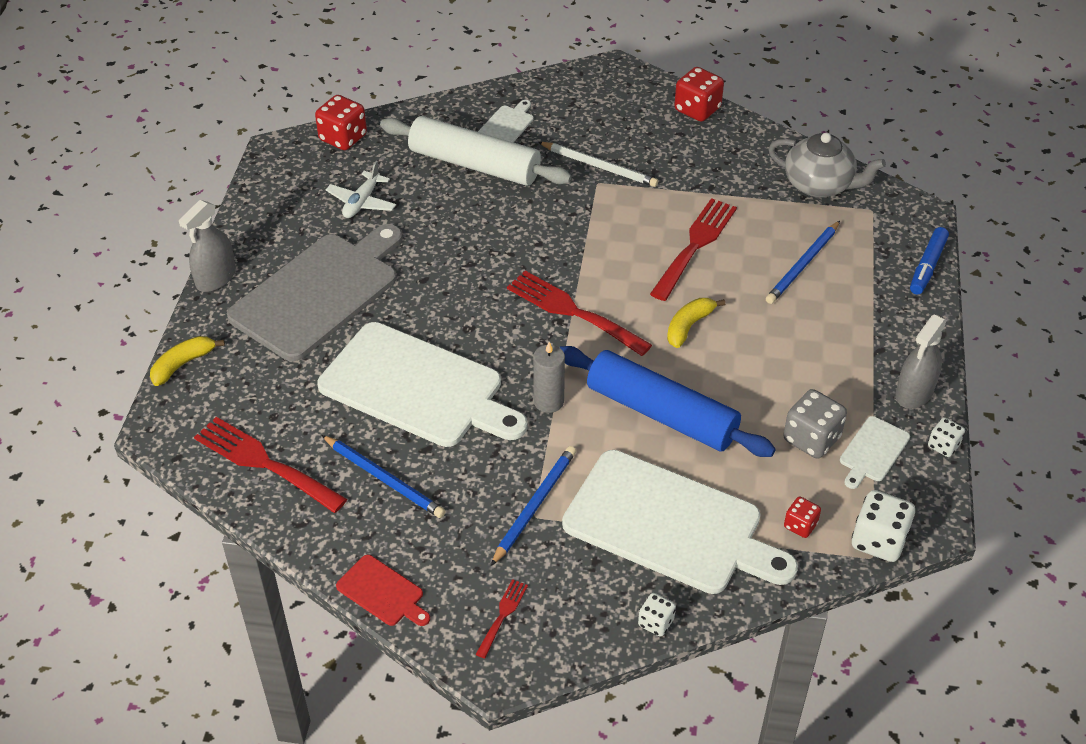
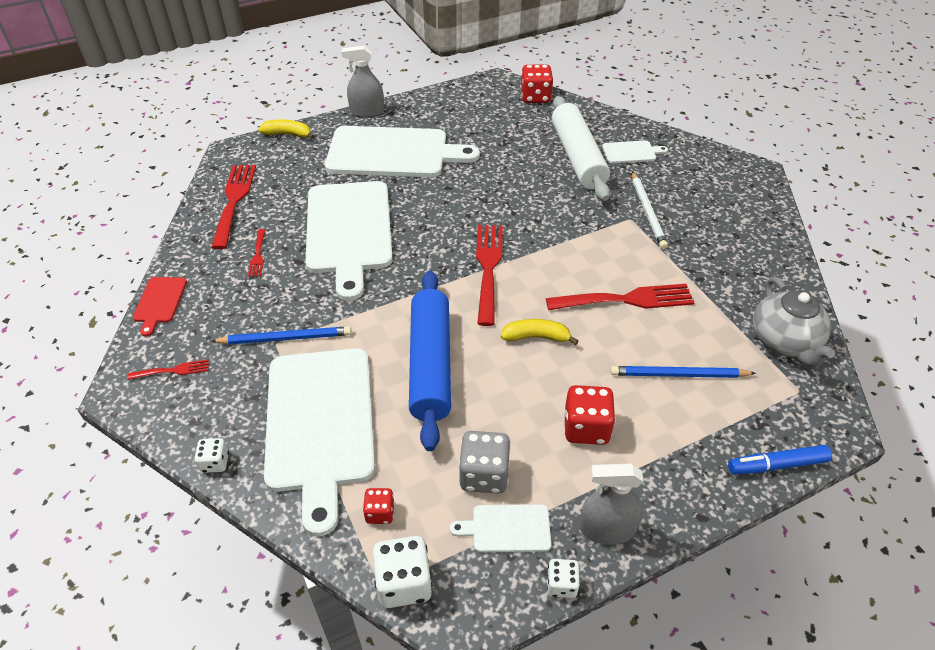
camera: 55 degrees right, 0 degrees up
grey cutting board [227,224,403,361] -> white cutting board [325,126,480,177]
blue pencil [322,435,446,518] -> red fork [248,229,266,277]
white plane [326,161,396,218] -> none
grey candle [533,342,565,413] -> none
red dice [674,67,724,122] -> red dice moved to [564,385,616,445]

